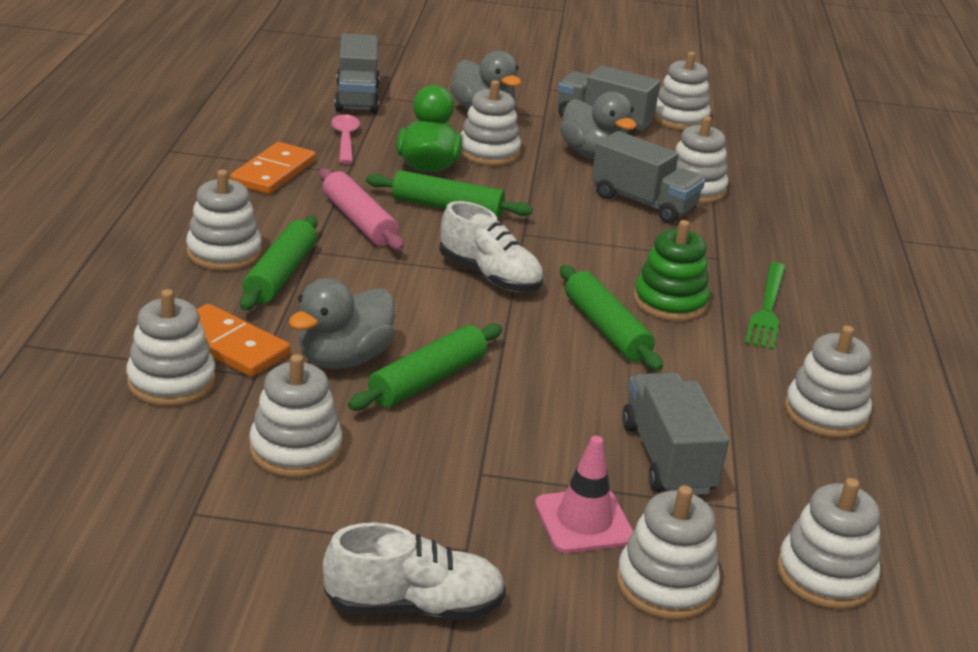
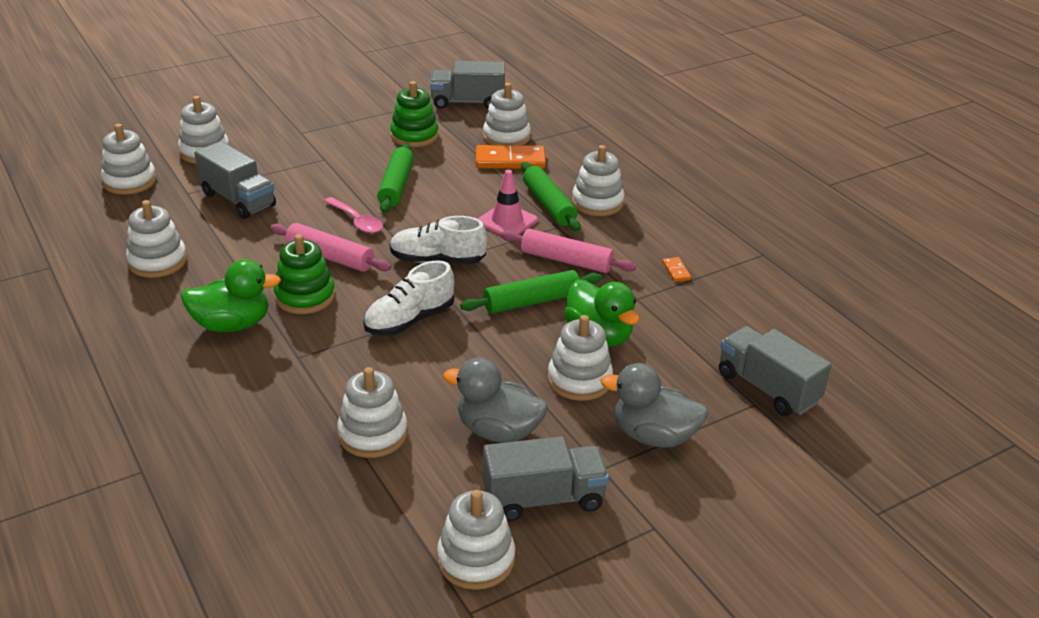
camera: 145 degrees right, 5 degrees up
orange domino [230,142,316,194] -> orange domino [662,257,691,282], size x0.45
white stacking toy [249,354,343,478] -> green stacking toy [390,81,439,147]
grey duck [289,278,395,369] -> none
white shoe [323,522,506,620] -> white shoe moved to [363,260,454,336]
pink spoon [331,114,360,164] -> pink spoon moved to [324,197,383,233]
pink traffic cone [535,436,633,553] -> pink traffic cone moved to [478,170,538,235]
green rolling pin [560,265,663,371] -> pink rolling pin [270,223,391,272]
grey truck [592,131,705,223] -> grey truck moved to [430,61,505,109]
green fork [745,262,786,350] -> green duck [181,259,281,332]

